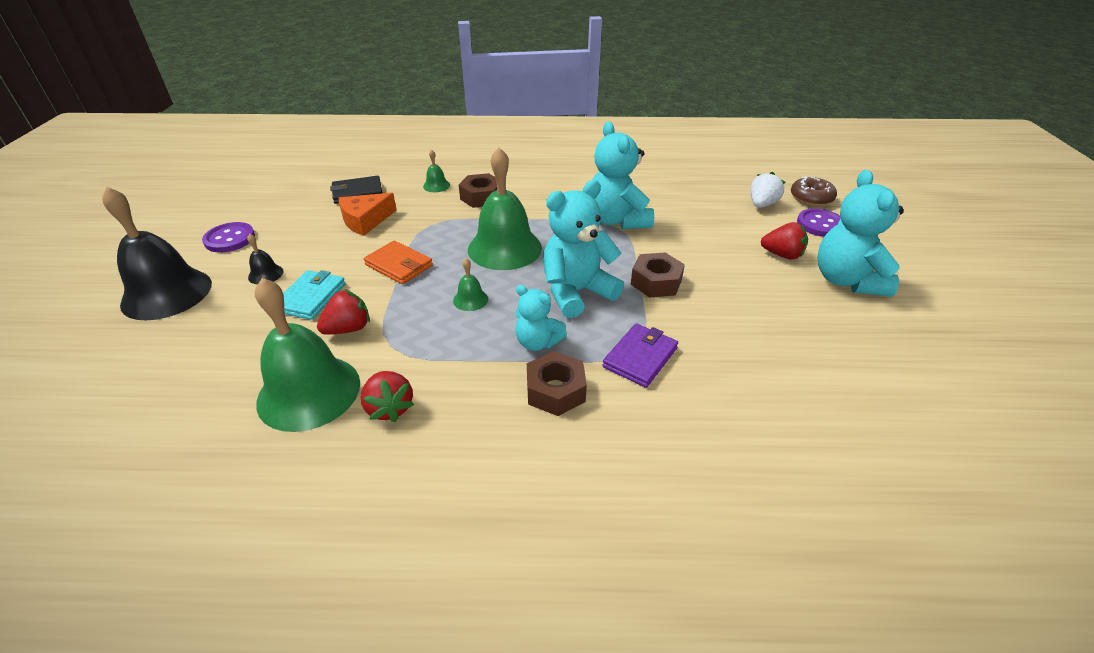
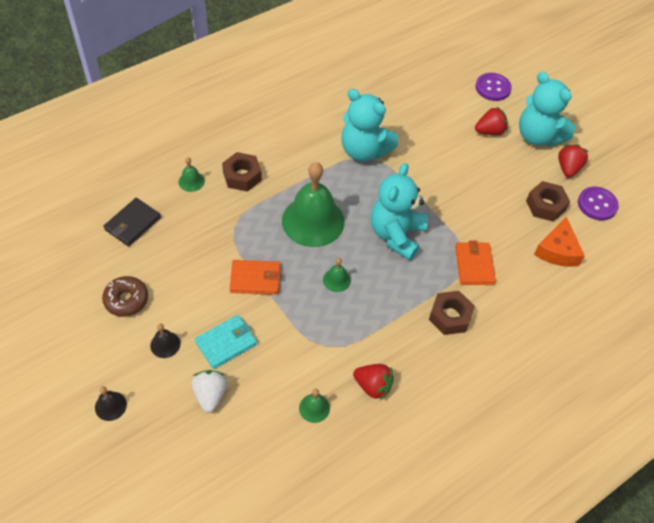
camera: 40 degrees left, 15 degrees up
black bell [102,187,212,320] -> black bell [95,386,127,421], size x0.42
purple button [202,222,255,253] -> purple button moved to [578,187,619,220]
green bell [255,278,360,432] -> green bell [299,389,330,423], size x0.42
turquoise wallet [283,270,346,320] -> turquoise wallet turned 75 degrees clockwise [195,315,257,369]
red strawberry [317,289,370,335] -> red strawberry moved to [558,144,589,178]
orange cheese [339,193,397,236] -> orange cheese moved to [534,217,585,267]
turquoise teddy bear [515,285,567,351] -> none
purple wallet [602,323,678,388] -> orange wallet [455,240,496,285]
brown nut [631,252,685,298] -> brown nut moved to [526,181,570,222]
white strawberry [751,172,785,208] -> white strawberry moved to [192,370,227,413]
brown donut [791,176,837,206] -> brown donut moved to [102,276,148,317]

